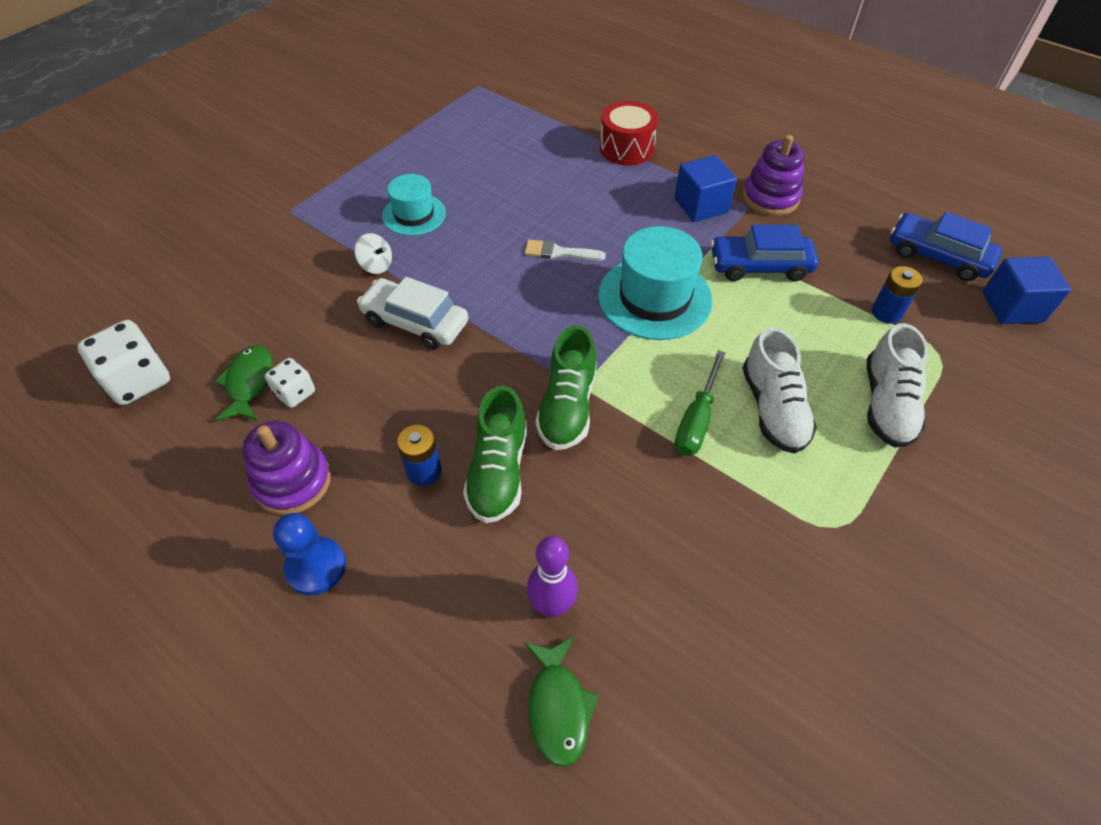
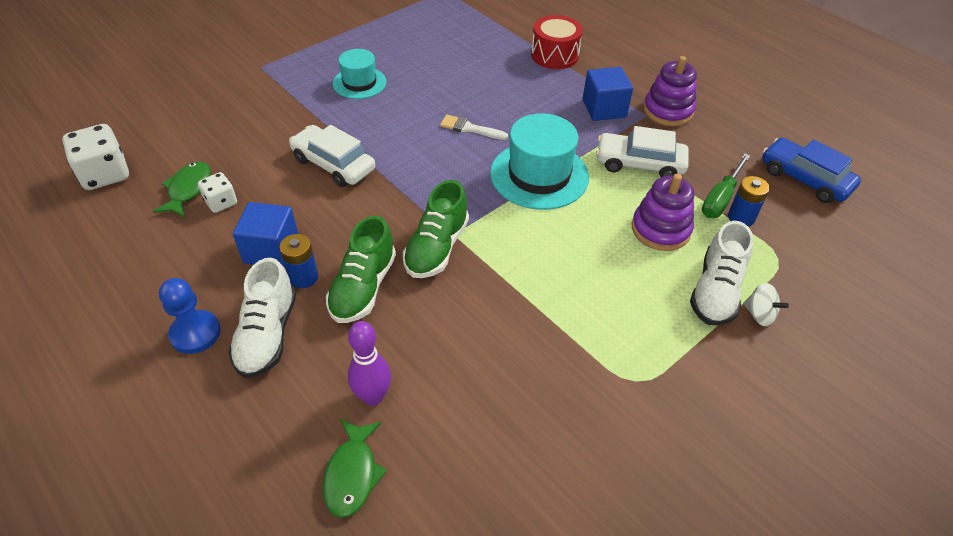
camera: 10 degrees right, 5 degrees down
purple stacking toy [243,421,331,515] -> purple stacking toy moved to [632,174,694,251]
white spinning top [355,233,392,274] -> white spinning top moved to [743,283,789,326]
green screwdriver [675,350,725,456] -> green screwdriver moved to [702,153,750,218]
blue car [710,225,818,281] -> white car [596,126,689,177]
white shoe [743,327,817,454] -> white shoe moved to [228,258,296,378]
blue cube [982,257,1071,324] -> blue cube moved to [233,202,298,268]

